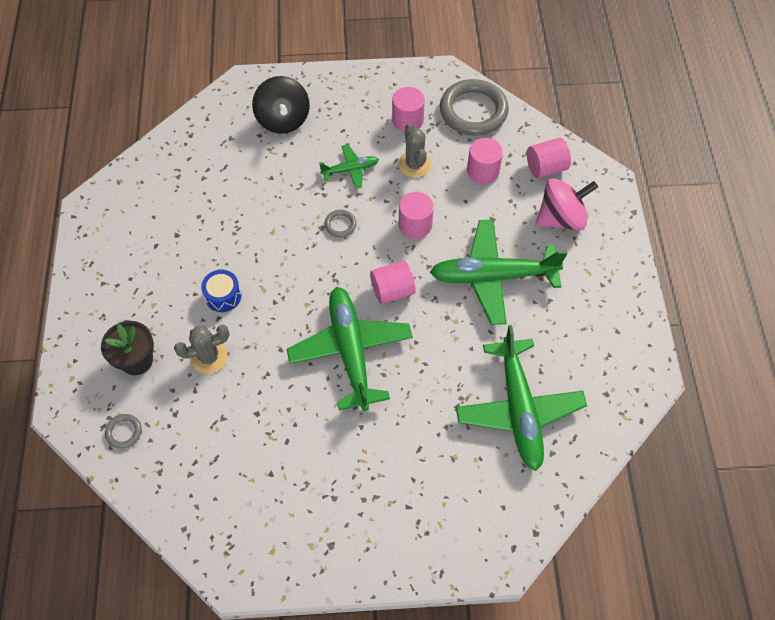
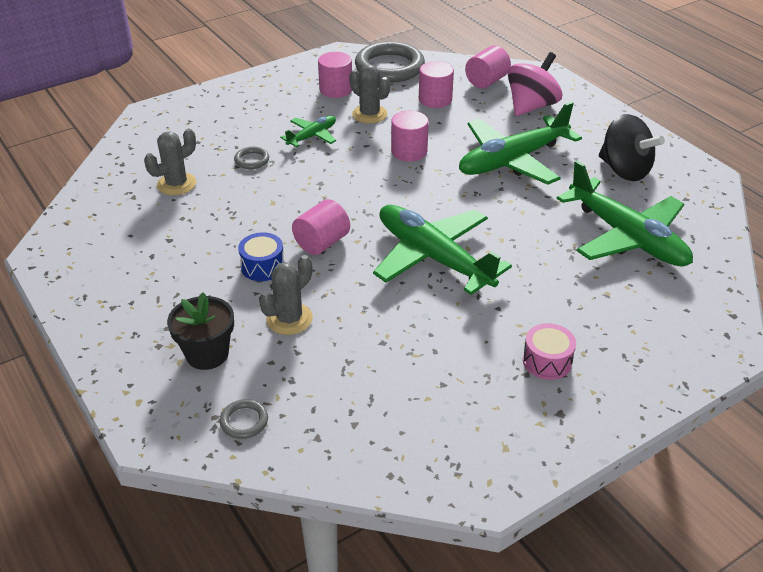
camera: 30 degrees left, 20 degrees down
black spinning top [252,76,310,134] -> black spinning top moved to [599,114,665,181]
grey ring [325,210,357,237] -> grey ring moved to [234,147,269,169]
pink cylinder [370,260,416,304] -> pink cylinder moved to [292,199,350,255]
none -> grey cactus [144,128,196,195]
none -> pink drum [523,323,576,380]

